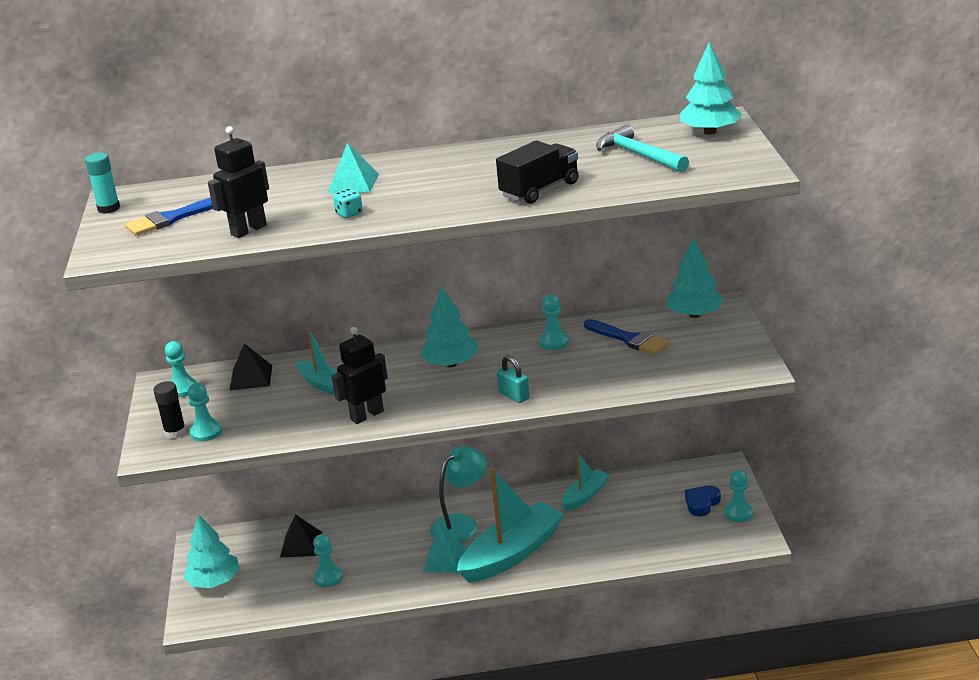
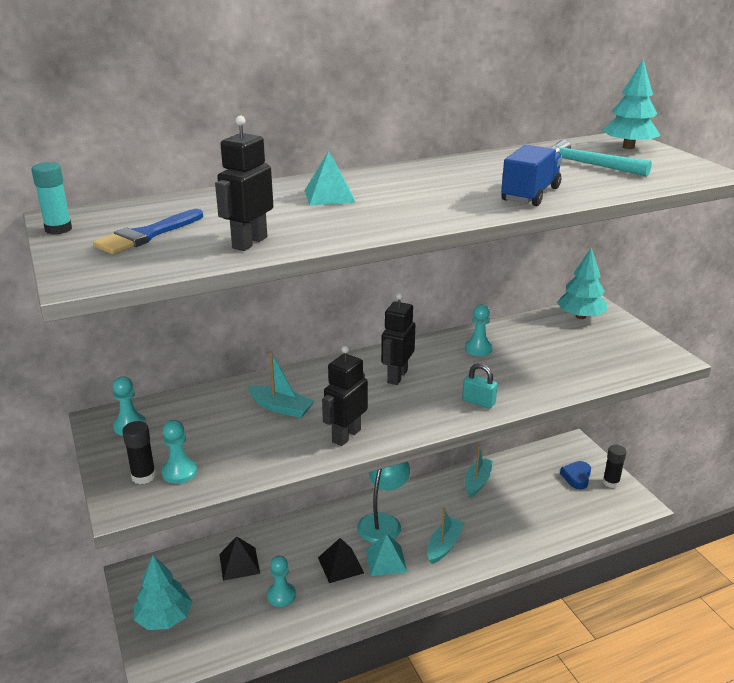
camera: 20 degrees left, 0 degrees up
black pyramid [229,343,272,391] -> black pyramid moved to [318,538,364,583]
turquoise dice [333,189,363,218] -> none
turquoise tree [420,287,479,367] -> black robot [381,293,415,385]
turquoise boat [457,468,565,583] -> turquoise boat [427,508,464,564], size x0.53
black truck [496,141,579,204] -> blue truck [501,145,562,206]
blue brush [584,319,669,355] -> none
turquoise pawn [724,470,753,522] -> black glue stick [603,445,626,488]

